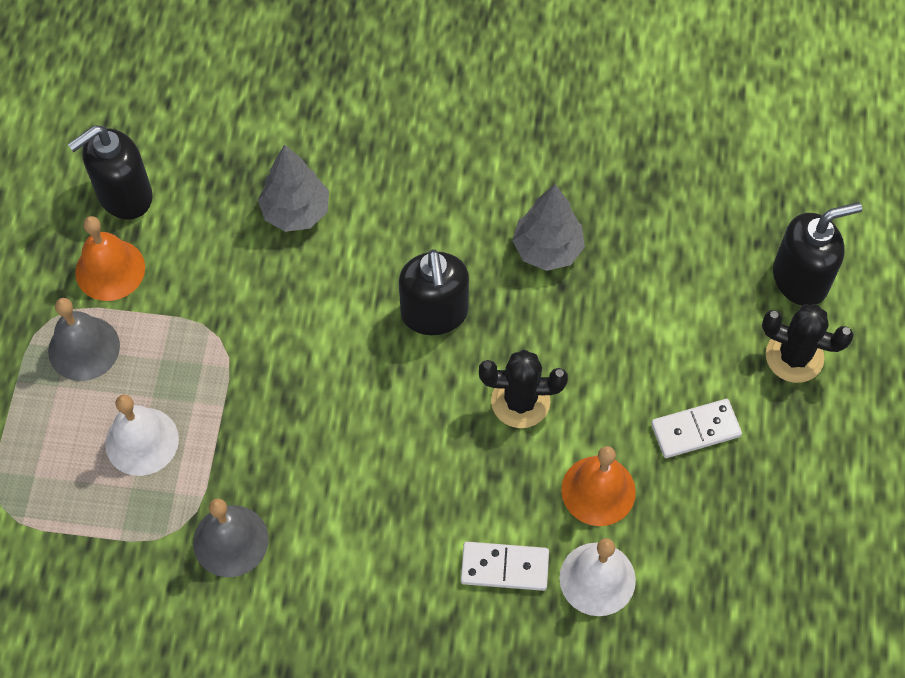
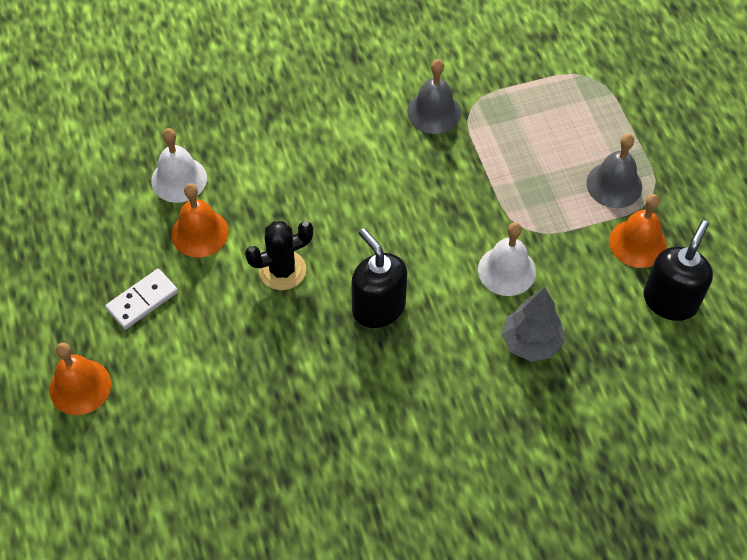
camera: 155 degrees right, 5 degrees down
white bell [105,395,179,476] -> white bell moved to [478,222,536,296]
white domino [461,542,549,591] -> none
grey tree [512,184,585,271] -> none
black cactus [762,304,854,383] -> orange bell [49,342,111,415]
black soap dispenser [773,202,862,306] -> none

